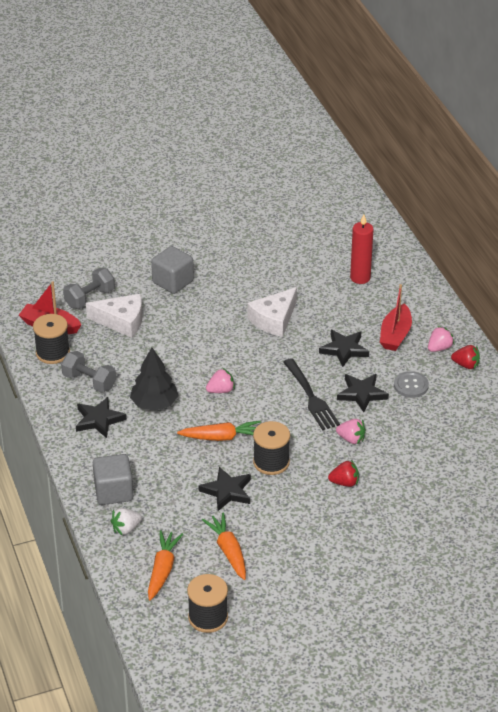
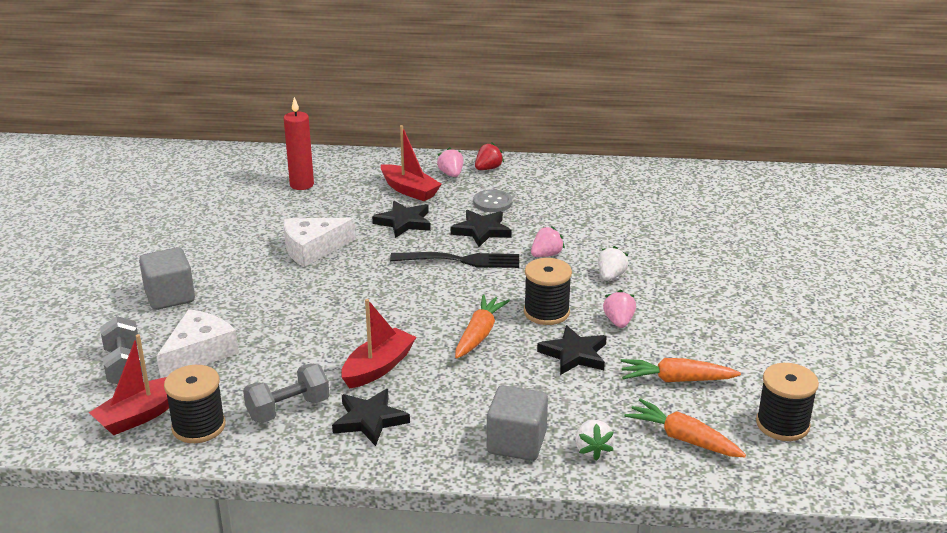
camera: 65 degrees left, 10 degrees down
black tree [130,348,179,411] -> red boat [341,299,416,389]
pink strawberry [206,368,235,393] -> pink strawberry moved to [603,290,636,328]
white cheese [247,287,297,337] -> white cheese turned 90 degrees clockwise [284,217,356,267]
red strawberry [328,460,359,487] -> white strawberry [598,246,629,281]

